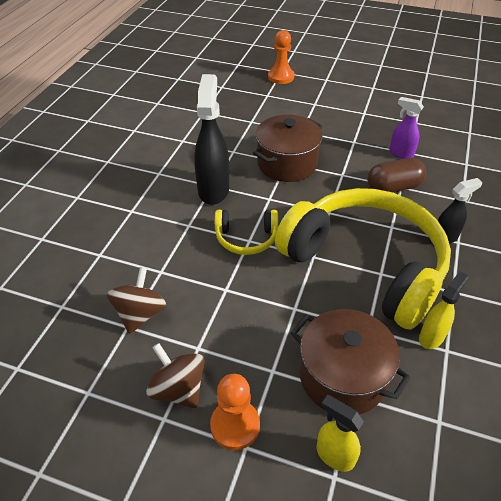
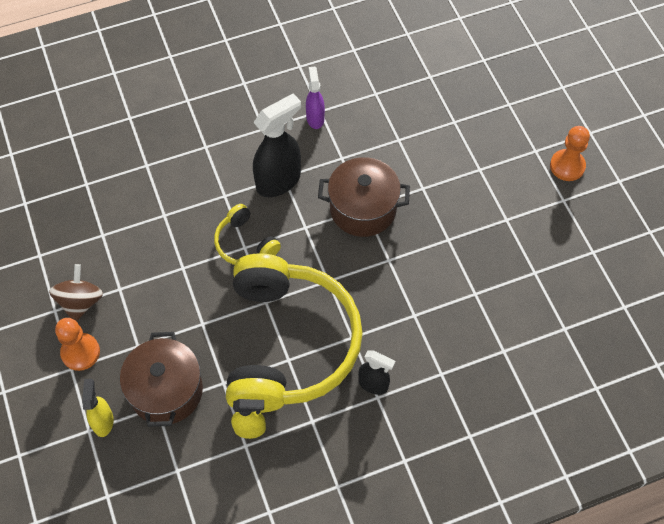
camera: 50 degrees right, 15 degrees up
brown spinning top [107,267,166,334] -> none
orange pawn [268,30,295,84] -> orange pawn moved to [550,126,590,181]
brown capsule [368,158,426,192] -> none
purple spray bottle [389,97,424,159] -> purple spray bottle moved to [306,67,325,129]

